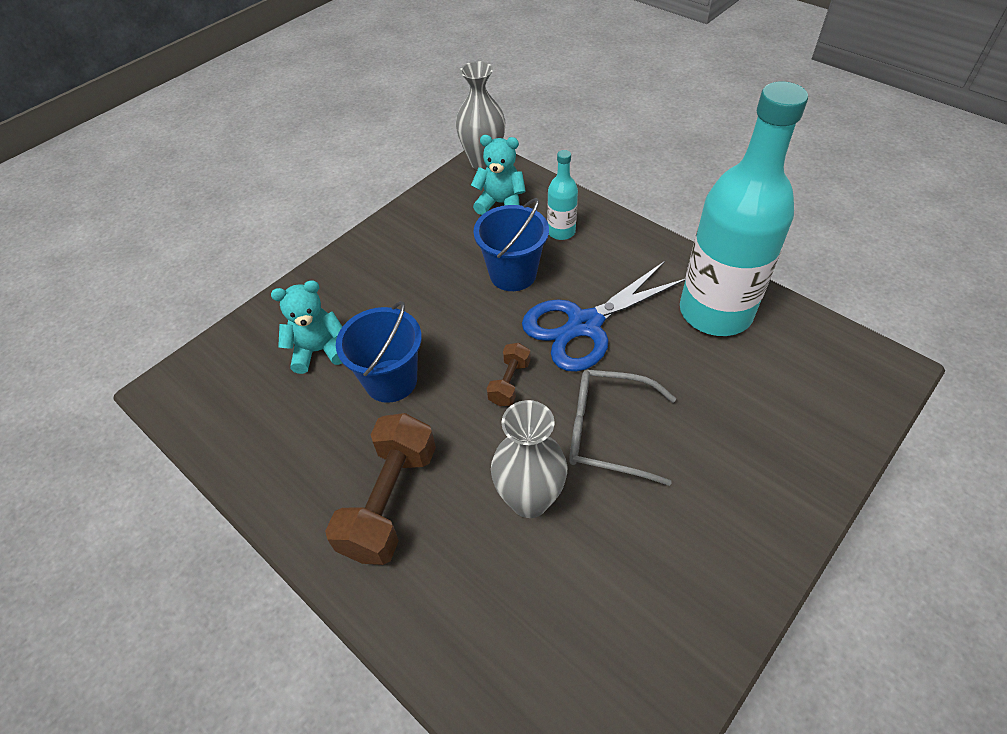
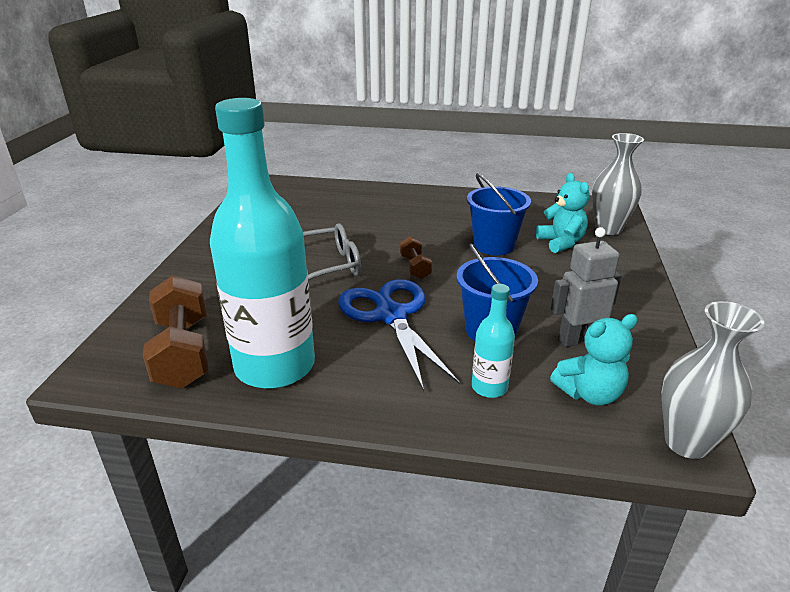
camera: 145 degrees right, 20 degrees down
turquoise teddy bear [271,280,343,374] -> turquoise teddy bear turned 60 degrees counterclockwise [536,173,590,253]
brown dumbbell [325,413,436,565] -> brown dumbbell moved to [143,275,208,389]
grey vase [491,400,567,518] -> grey vase moved to [592,133,644,235]
blue scissors [522,261,685,372] -> blue scissors turned 45 degrees counterclockwise [338,279,460,392]
none -> grey robot [551,227,622,347]

